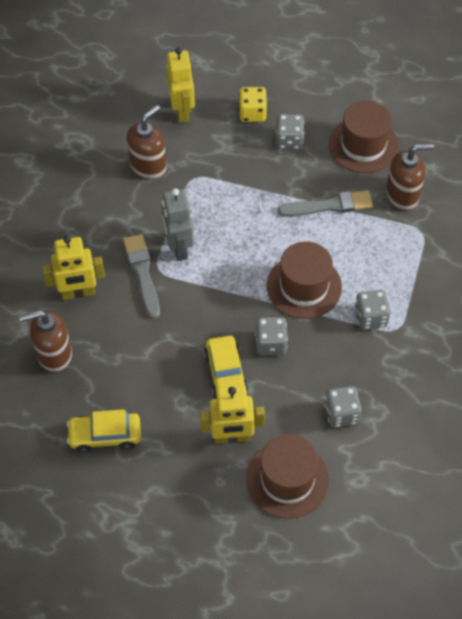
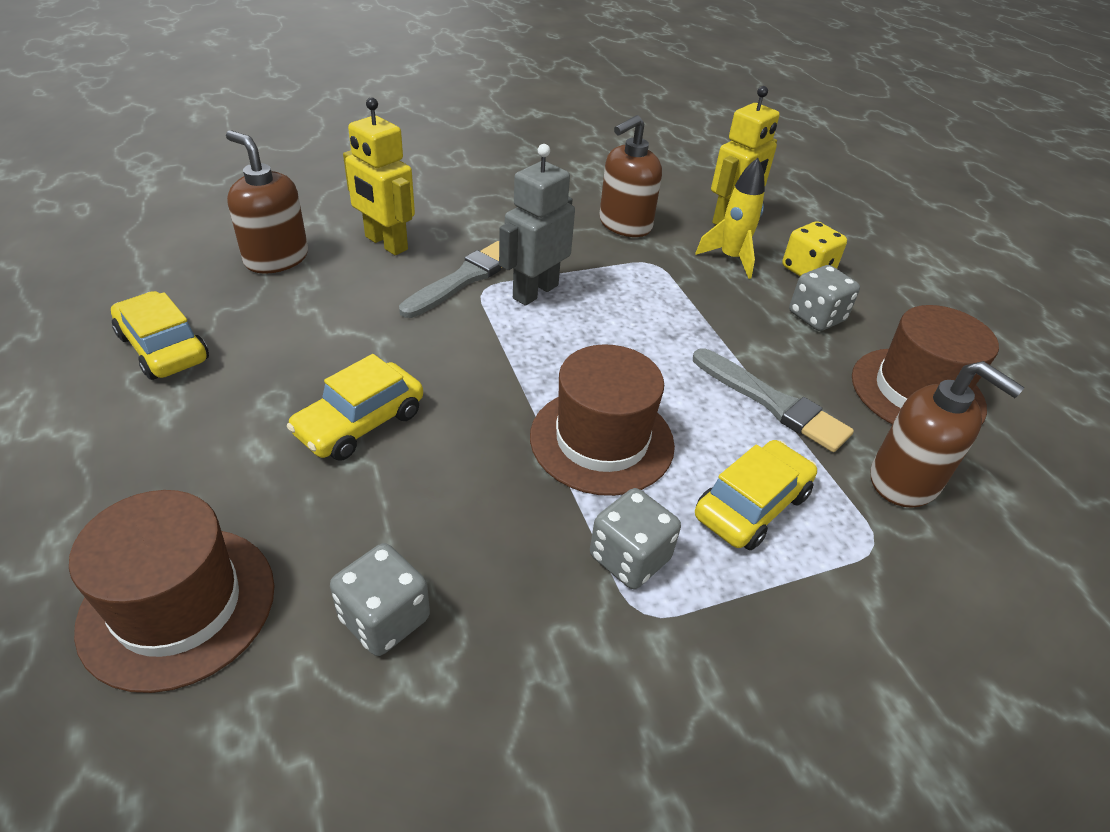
camera: 50 degrees right, 15 degrees down
brown soap dispenser [127,105,167,179] -> brown soap dispenser turned 135 degrees clockwise [599,115,662,237]
yellow robot [200,386,265,444] -> none
grey dice [255,317,288,355] -> none
none -> yellow rocket [695,158,765,279]
none -> yellow car [695,440,817,550]

